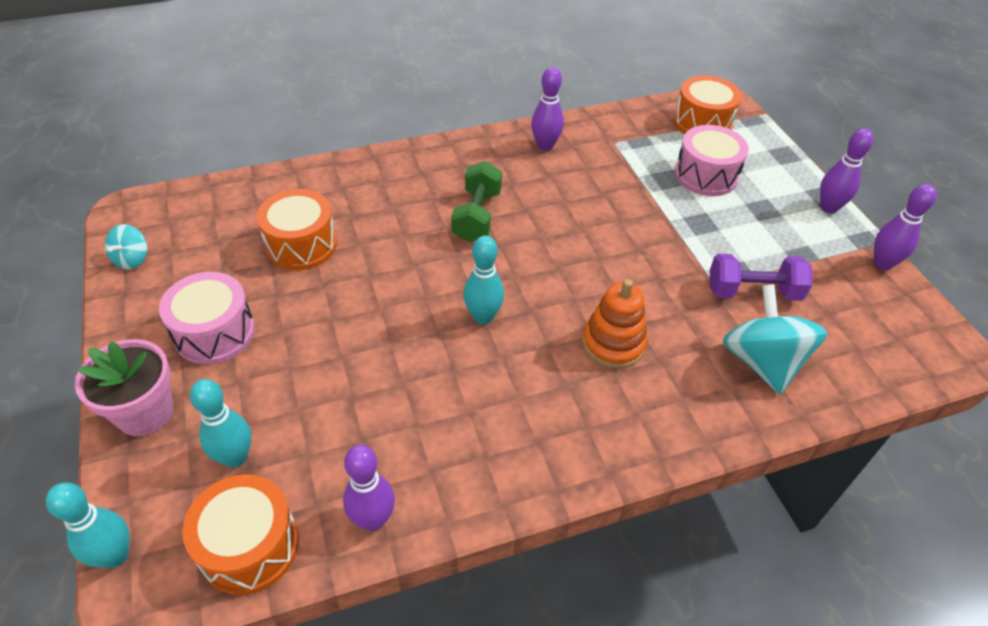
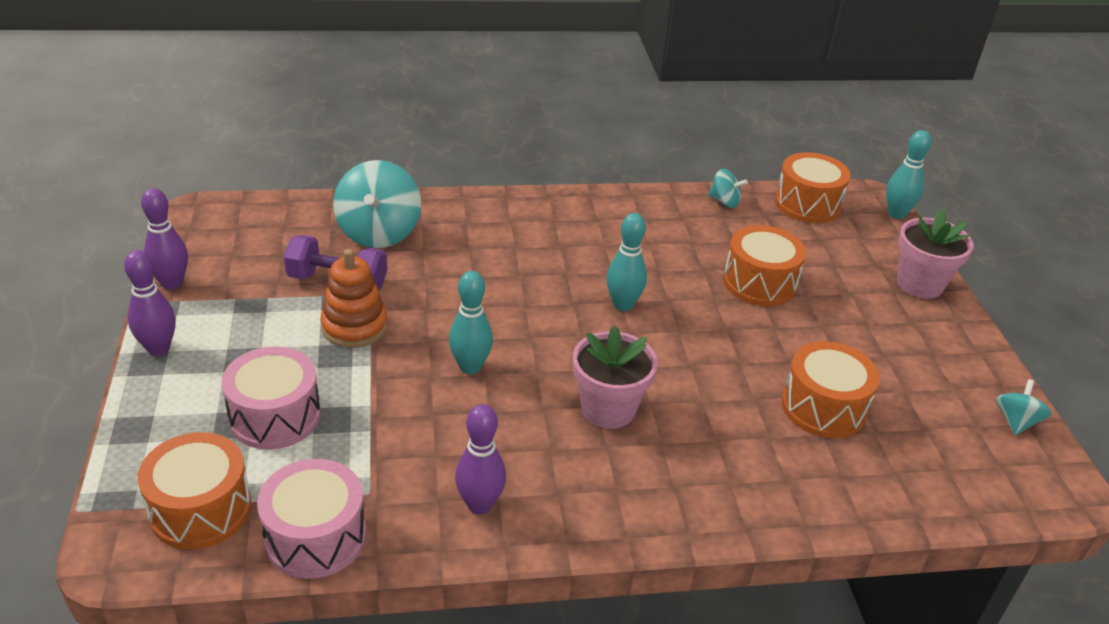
camera: 170 degrees left, 10 degrees down
pink drum [159,272,255,364] -> pink drum moved to [257,459,366,579]
turquoise bowling pin [190,379,251,468] -> turquoise bowling pin moved to [449,271,493,374]
purple bowling pin [343,445,395,531] -> turquoise spinning top [708,169,748,208]
green dumbbell [451,161,502,242] -> pink flower pot [573,325,658,429]
orange stacking toy [582,279,647,369] -> orange stacking toy moved to [320,249,387,348]
none -> orange drum [723,225,806,306]

